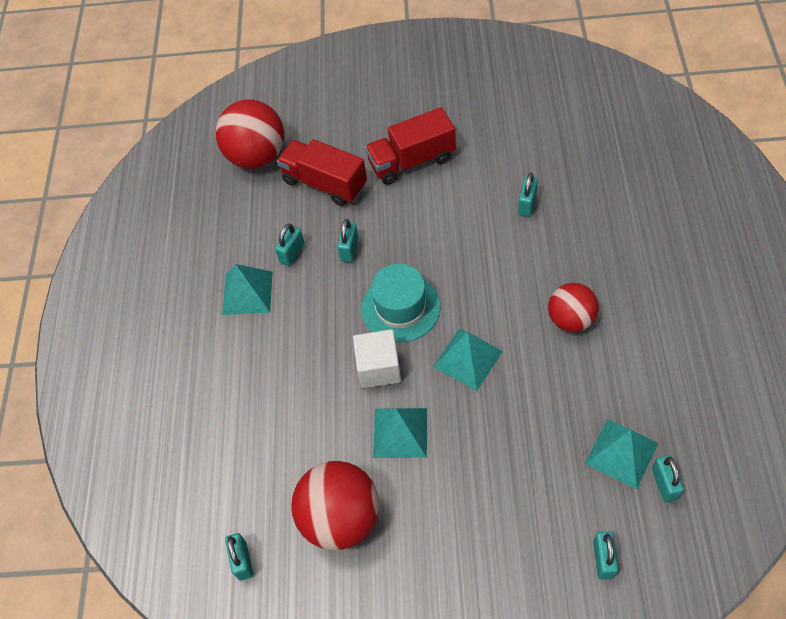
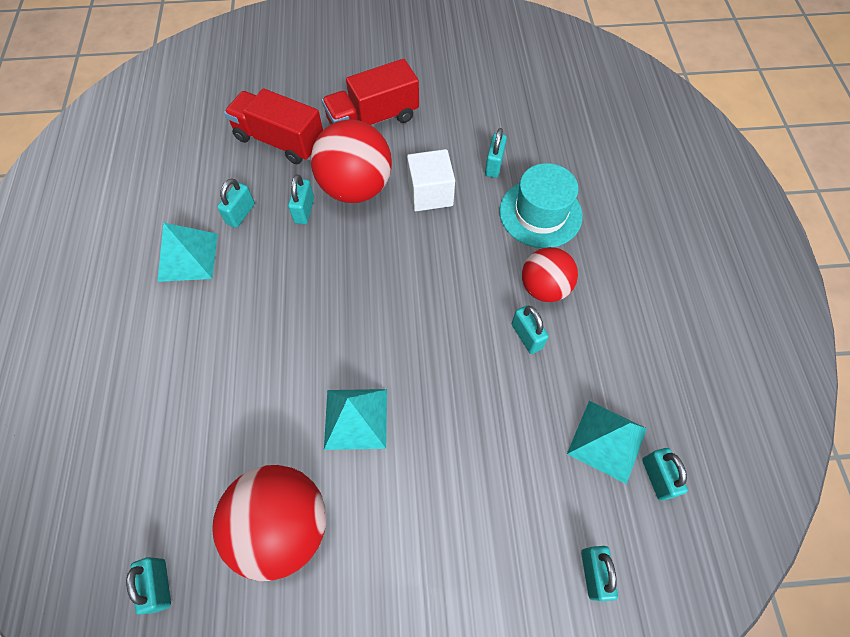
camera: 10 degrees left, 5 degrees up
red ball [216,99,284,169] -> red ball moved to [311,119,392,203]
white cube [353,329,401,388] -> white cube moved to [407,149,455,211]
turquoise hat [361,264,441,343] -> turquoise hat moved to [499,163,583,248]
turquoise pyramid [433,329,503,391] -> none
none -> turquoise padlock [512,305,549,354]

